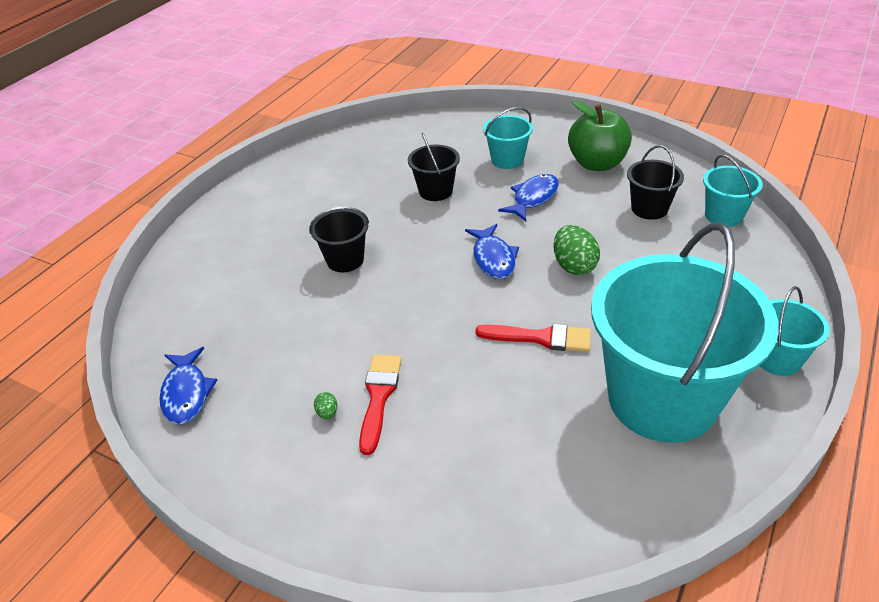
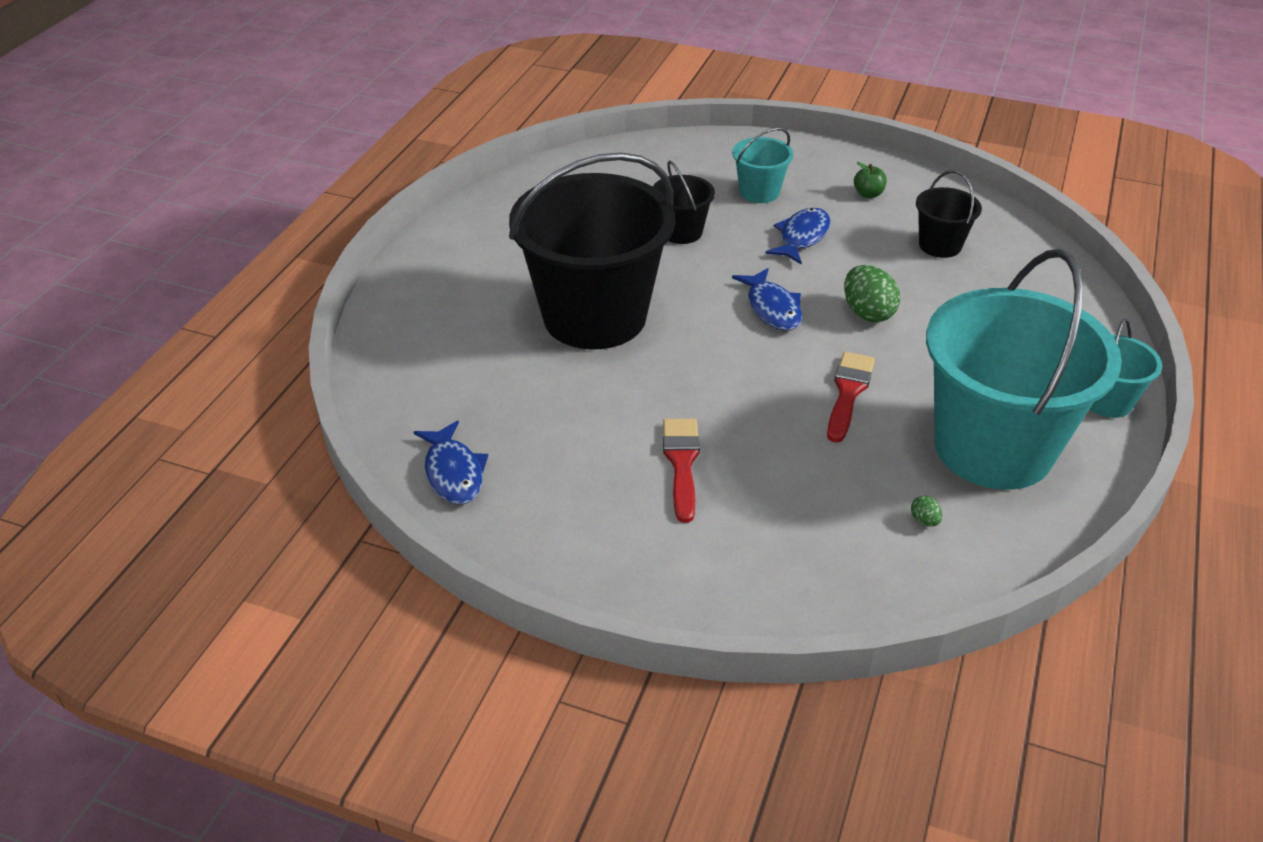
camera: 10 degrees left, 0 degrees up
black bucket [309,207,369,272] -> black bucket [509,153,675,350], size x2.29
green egg [314,392,337,419] -> green egg moved to [911,495,942,526]
red brush [476,324,591,352] -> red brush turned 75 degrees counterclockwise [827,352,875,443]
green apple [568,100,632,171] -> green apple [854,162,887,198], size x0.44
turquoise bucket [703,154,763,227] -> none

